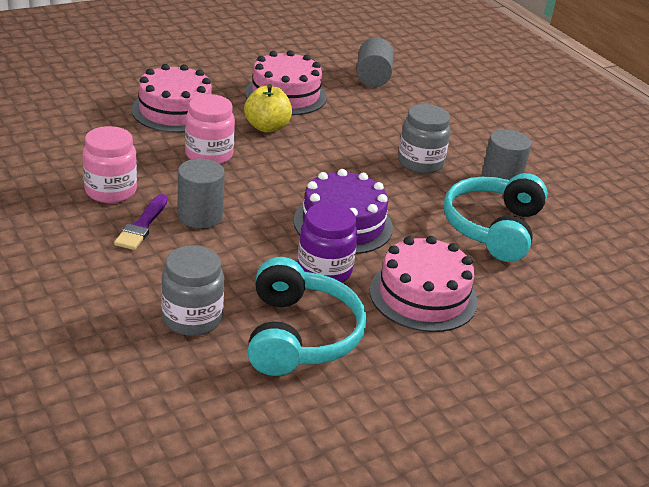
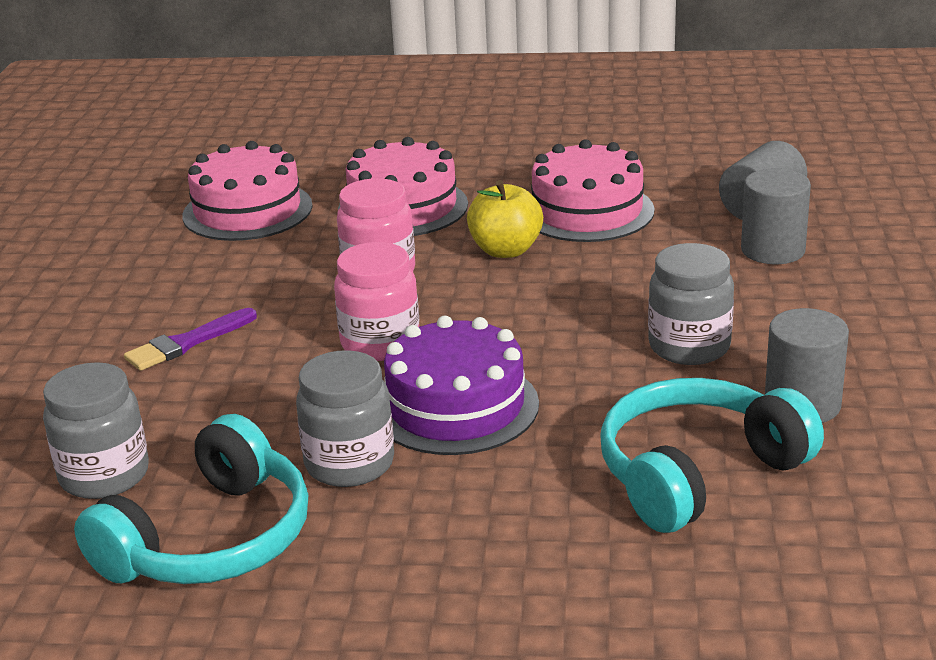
camera: 40 degrees right, 5 degrees down
pink jar [82,126,137,203] -> pink jar moved to [334,242,419,361]
grey cylinder [177,158,225,228] -> grey cylinder moved to [741,169,811,264]
purple jar [298,202,358,283] -> grey jar [296,350,394,487]
pink cake [370,236,478,332] -> pink cake moved to [182,141,313,241]

